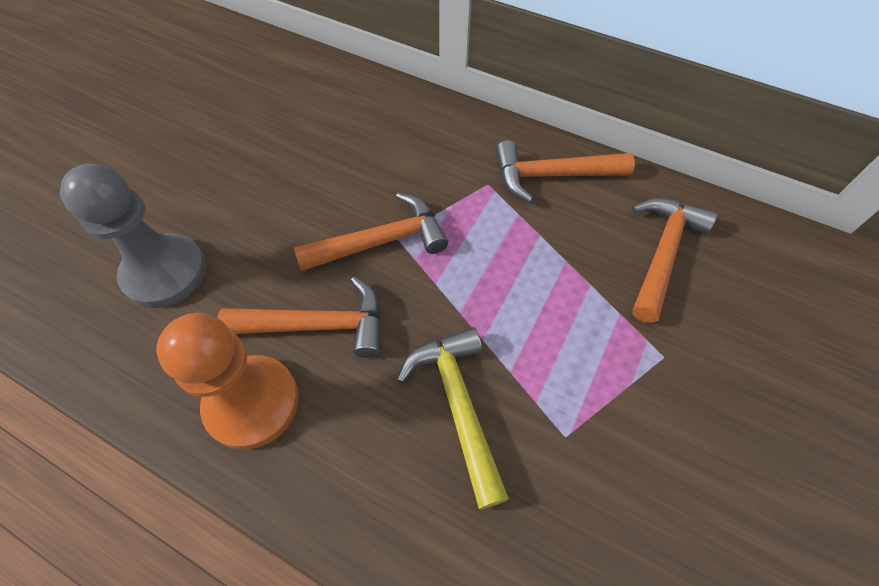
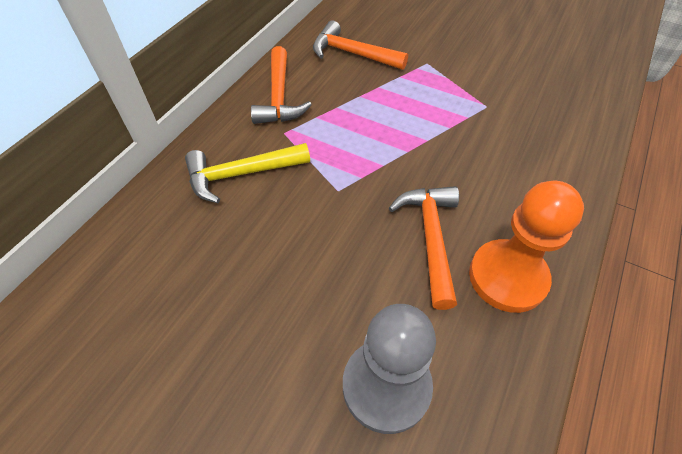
camera: 90 degrees left, 5 degrees down
orange hammer [294,193,448,271] -> none
yellow hammer [397,327,509,509] -> yellow hammer moved to [185,143,310,203]

